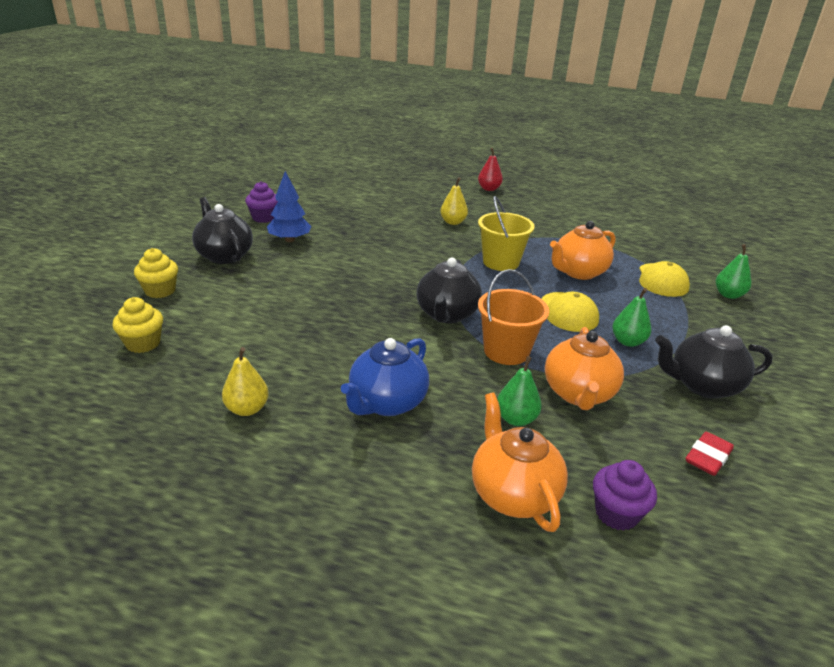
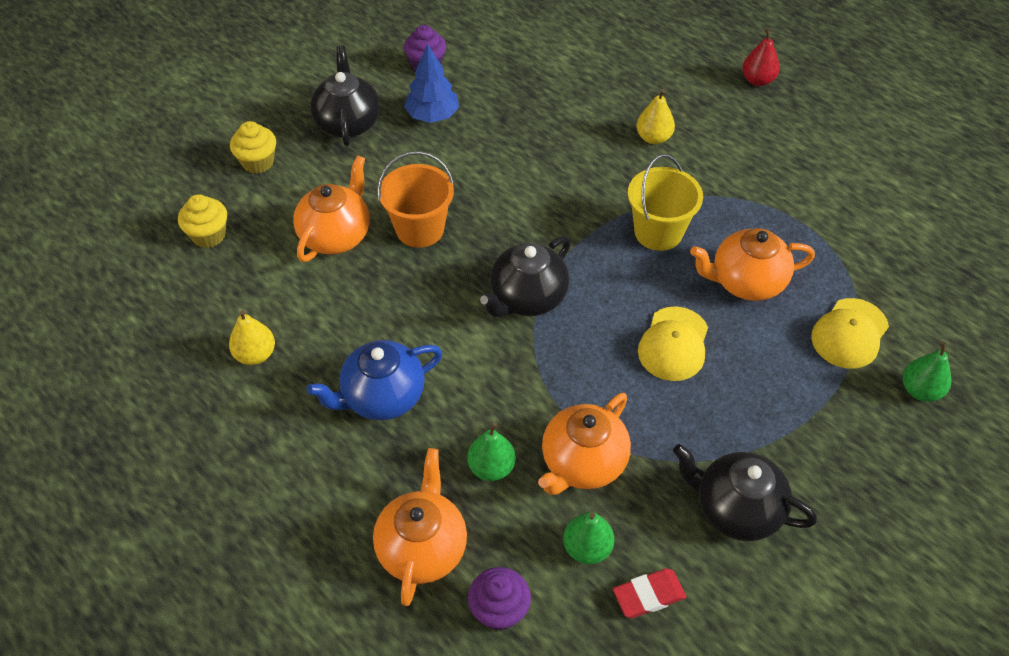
camera: 30 degrees right, 20 degrees up
orange bucket [478,269,549,365] -> orange bucket moved to [378,151,454,248]
green pear [612,288,651,347] -> green pear moved to [563,512,614,564]
none -> orange teapot [293,155,370,262]

